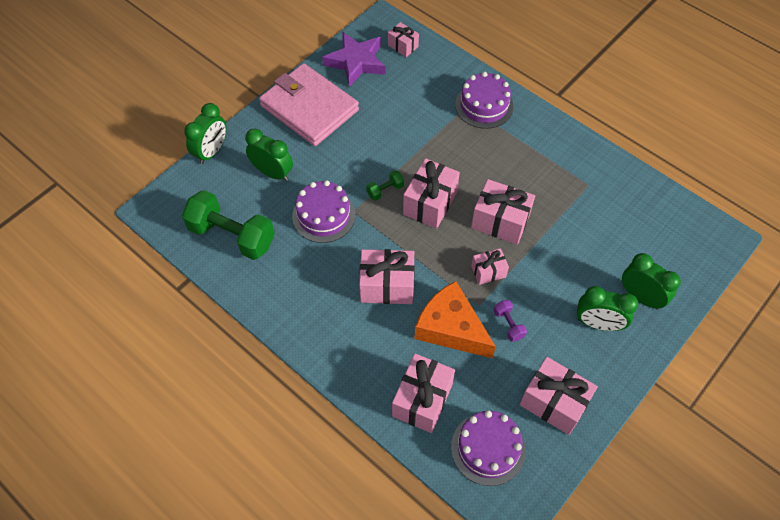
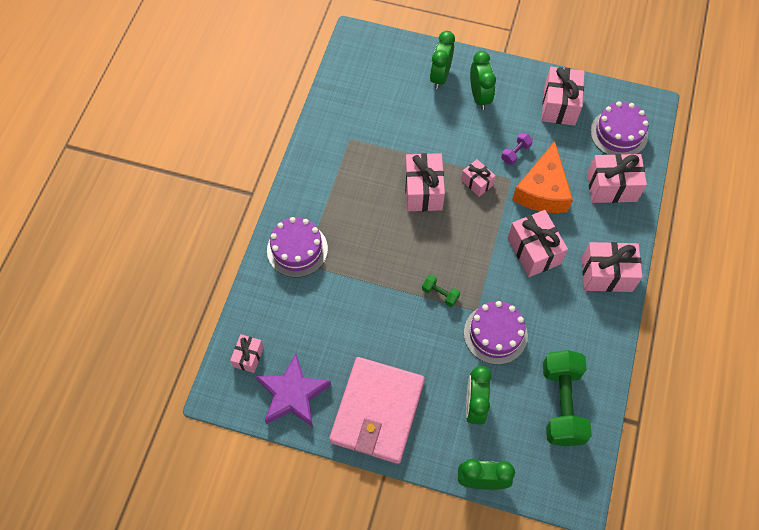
camera: 115 degrees left, 5 degrees up
pink gift [403,158,460,229] -> pink gift moved to [582,242,643,292]

